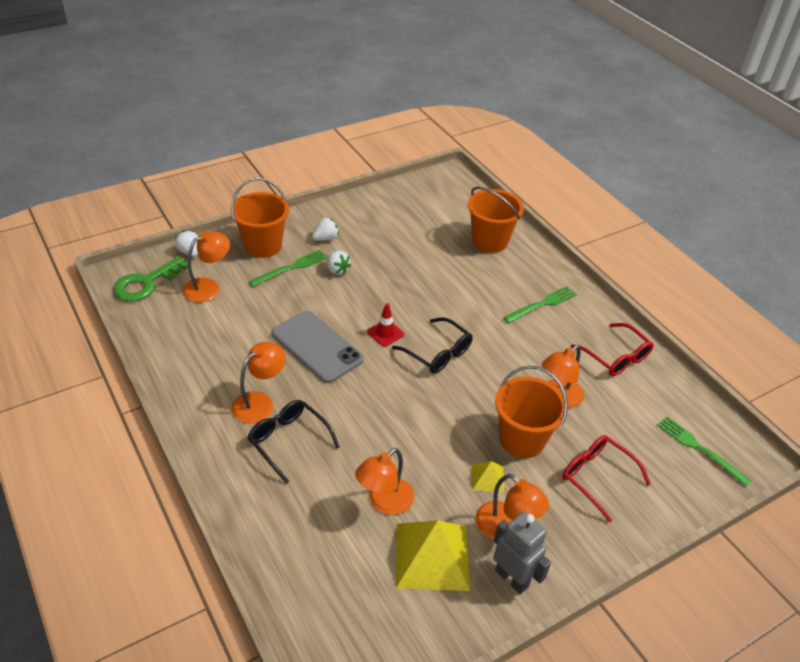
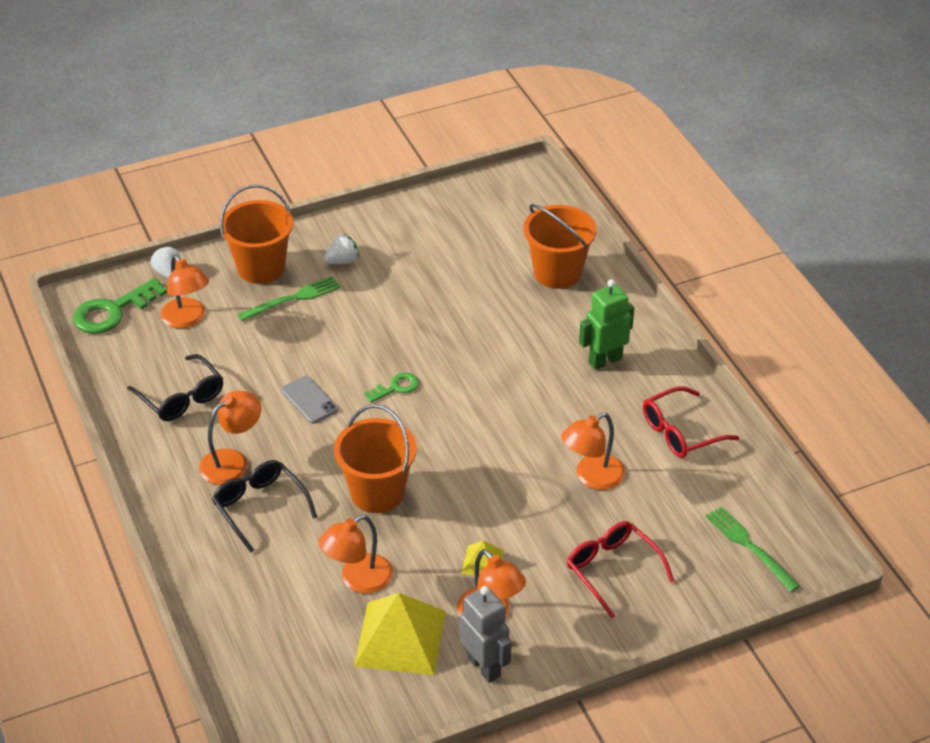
camera: 10 degrees right, 0 degrees up
orange lamp [182,231,230,302] -> orange lamp turned 90 degrees clockwise [160,254,209,328]
grey phone [272,311,364,383] -> grey phone [281,376,338,424], size x0.54
white strawberry [326,251,351,275] -> none
red traffic cone [367,303,404,347] -> green key [365,373,419,403]
black glasses [392,317,473,373] -> black glasses moved to [127,354,223,421]
orange bucket [495,366,568,458] -> orange bucket moved to [334,404,417,513]
green fork [503,286,577,323] -> green robot [579,279,634,370]
red glasses [571,323,654,376] -> red glasses turned 90 degrees clockwise [643,386,739,458]

